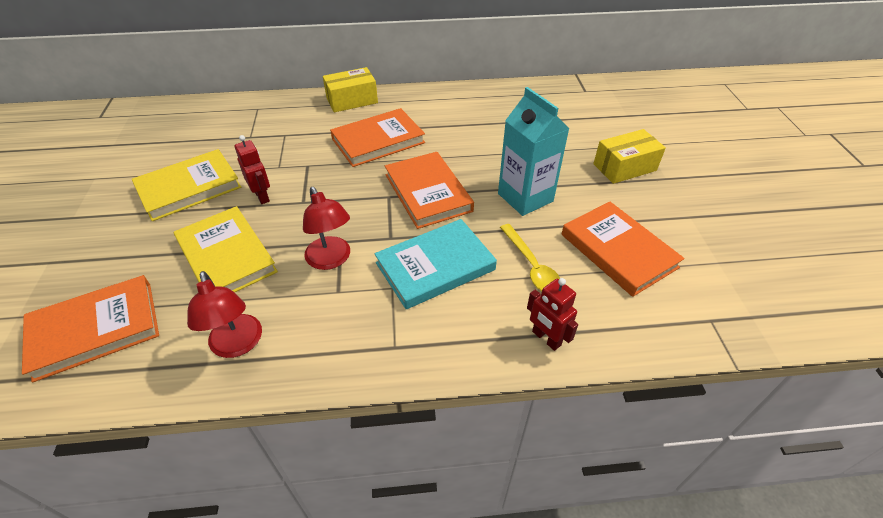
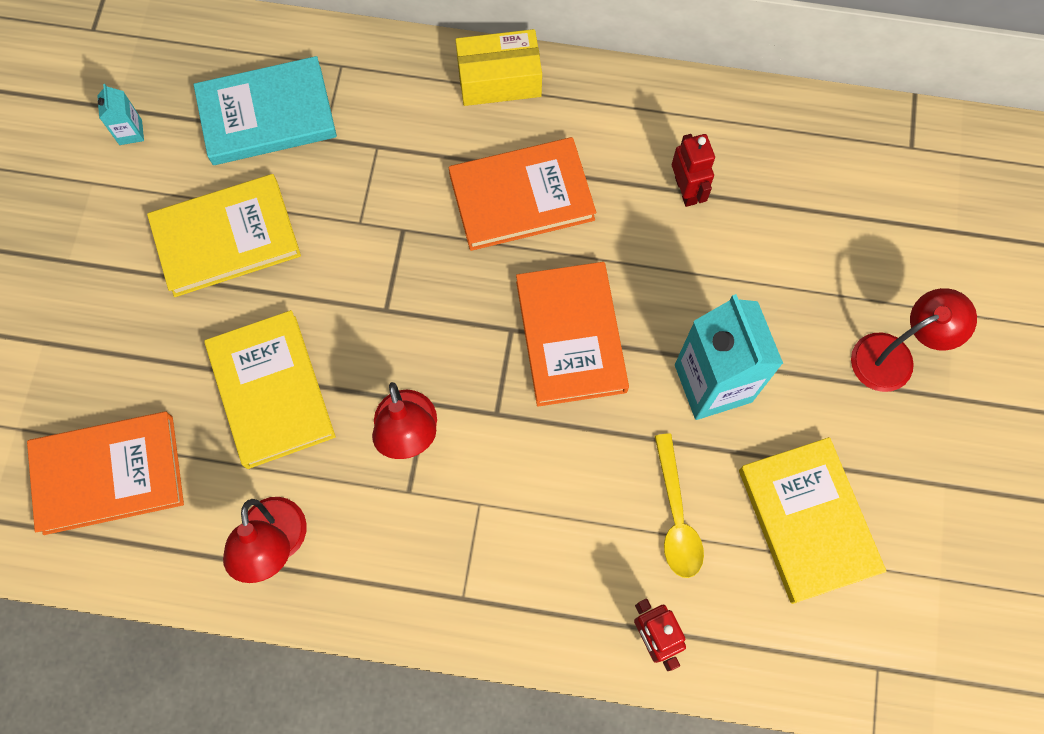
camera: 15 degrees right, 25 degrees up
red robot [234,135,270,204] -> red robot moved to [672,134,715,207]
turquoise book [375,219,497,309] -> turquoise book moved to [194,56,337,165]
orange book [561,201,685,297] -> yellow book [739,437,886,604]
yellow box [593,129,666,184] -> red lamp [851,288,977,392]
none -> turquoise carton [97,84,144,145]

